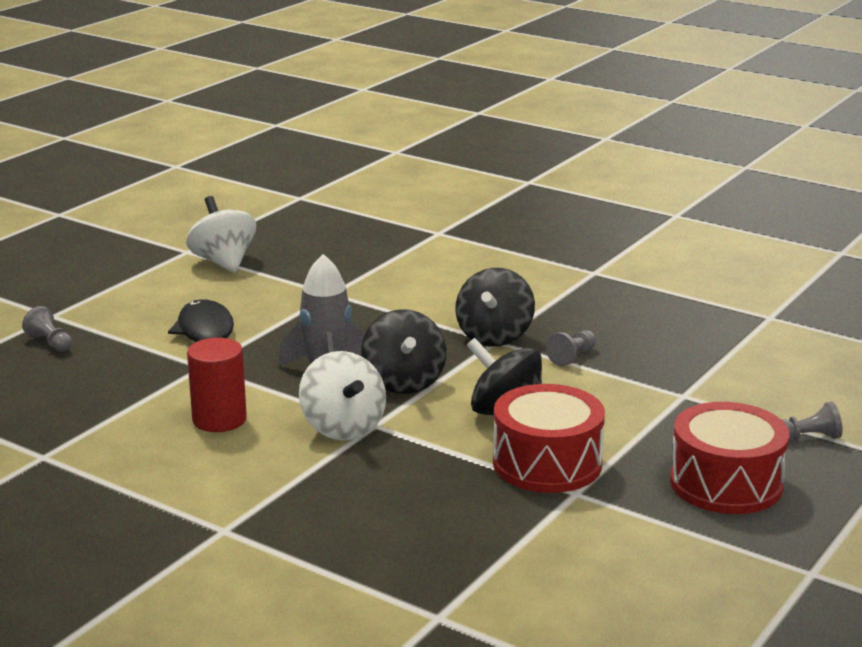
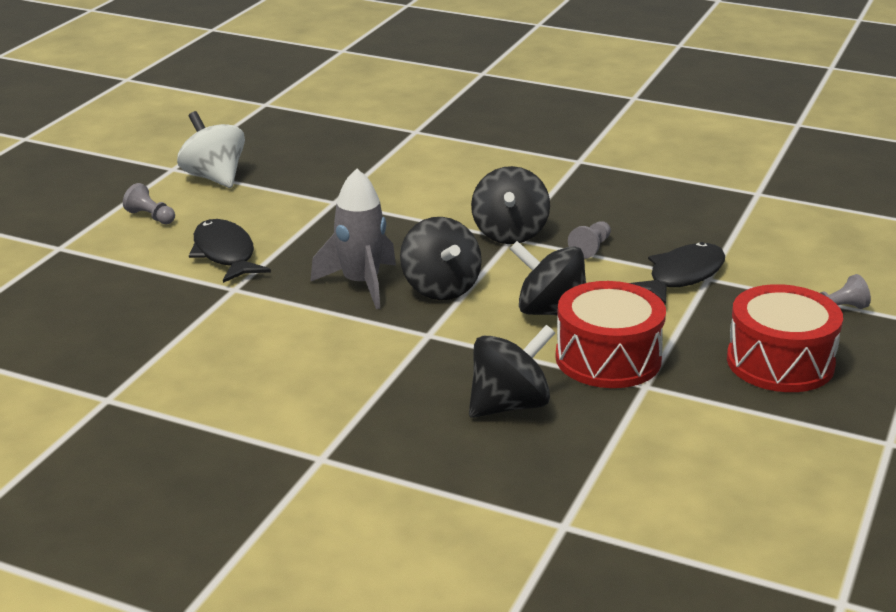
camera: 10 degrees left, 5 degrees up
grey pawn [22,306,72,352] -> grey pawn moved to [123,183,175,224]
red cylinder [187,338,247,432] -> none
white spinning top [299,351,386,441] -> none
none -> black spinning top [469,325,555,418]
none -> black fish [630,242,725,305]

